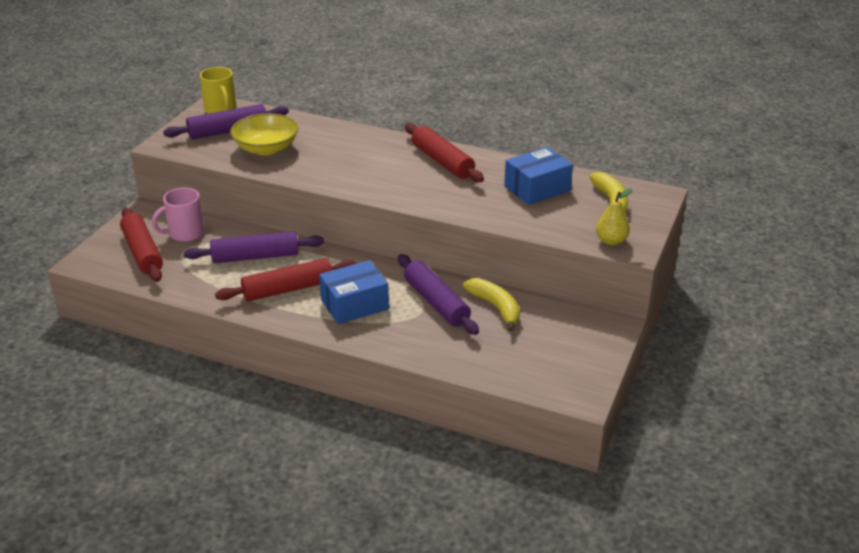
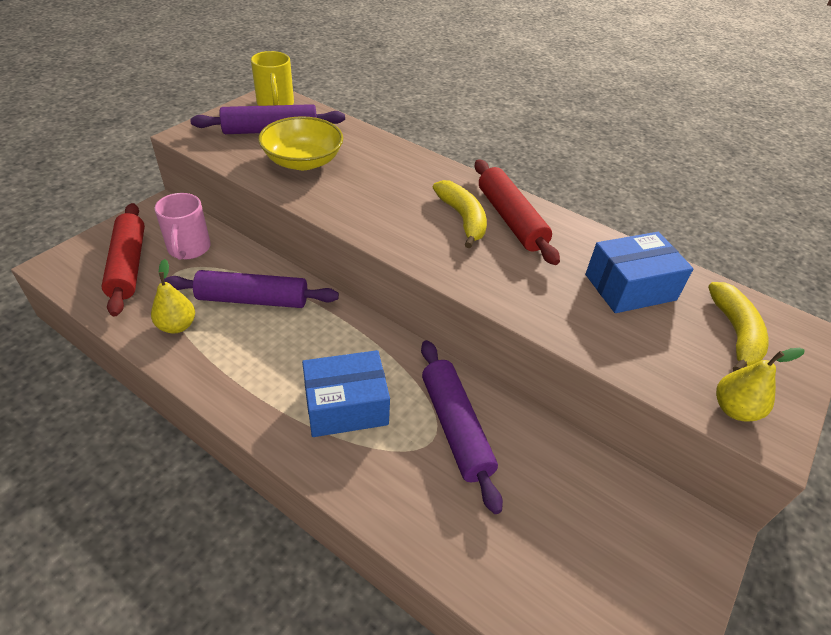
camera: 10 degrees right, 10 degrees up
pink mug [152,188,205,242] -> pink mug turned 75 degrees counterclockwise [155,193,211,260]
red rolling pin [215,258,356,301] -> none
yellow banana [463,278,520,331] -> yellow banana moved to [433,180,487,249]
none -> yellow pear [151,259,195,333]

